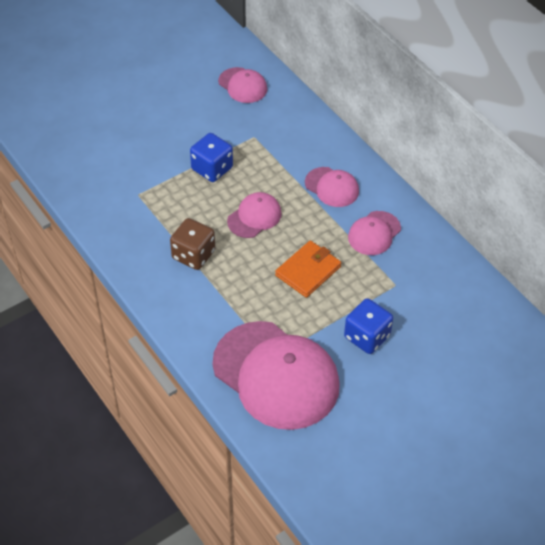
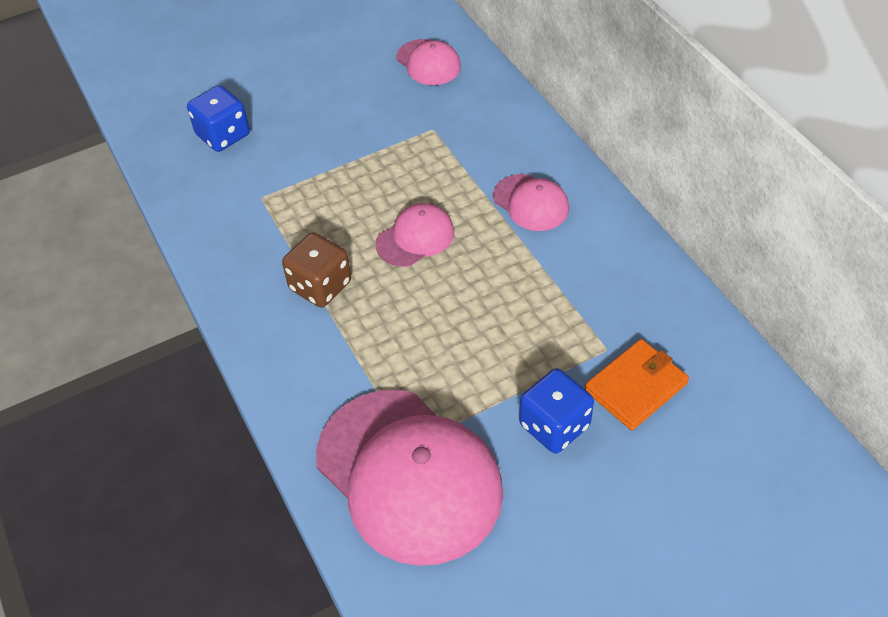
camera: 10 degrees right, 0 degrees up
blue dice [190,133,233,182] -> blue dice moved to [187,85,250,152]
orange wallet [275,240,341,298] -> orange wallet moved to [585,339,689,430]
pink cap [348,211,401,255] -> none

